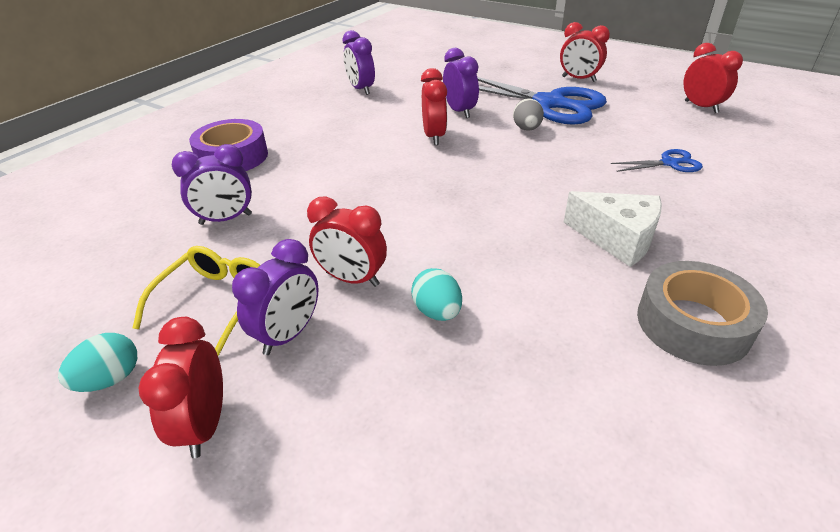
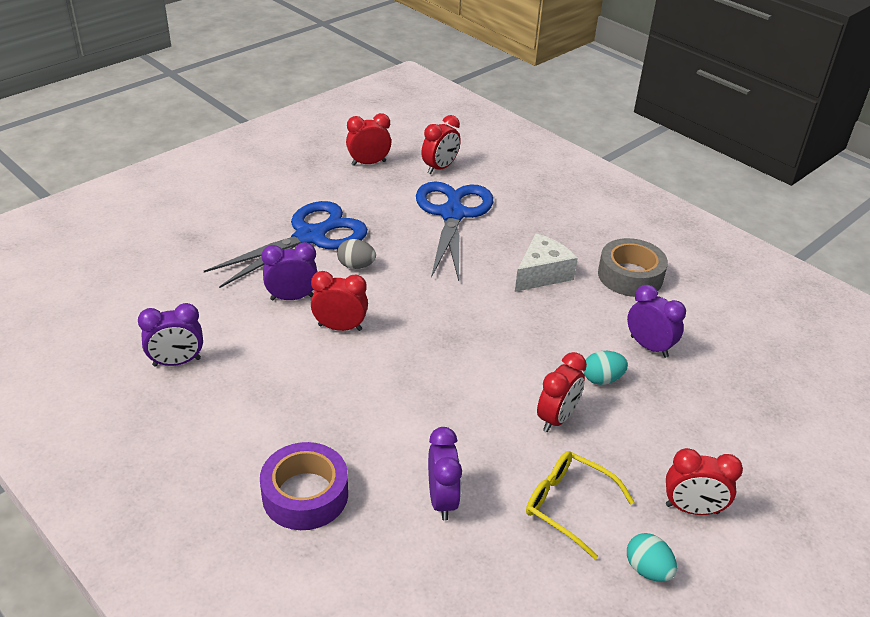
camera: 80 degrees left, 0 degrees up
purple clock [232,239,319,355] -> purple clock moved to [627,285,686,358]
red clock [560,22,610,82] -> red clock moved to [421,115,461,174]
blue scissors [611,149,703,172] -> blue scissors [416,181,493,281], size x2.24

